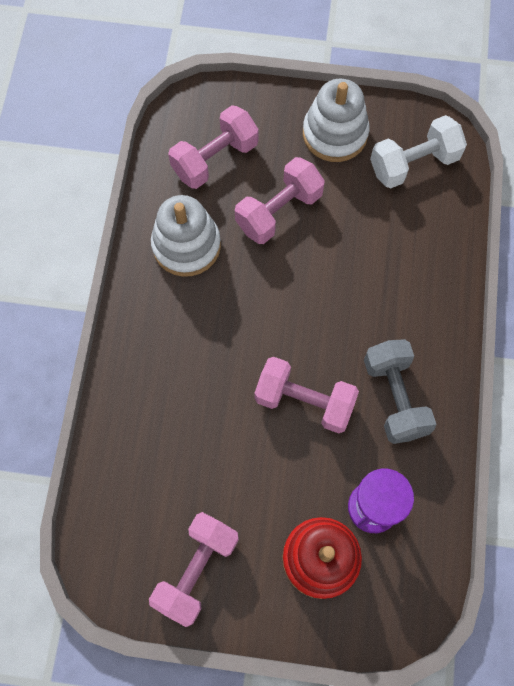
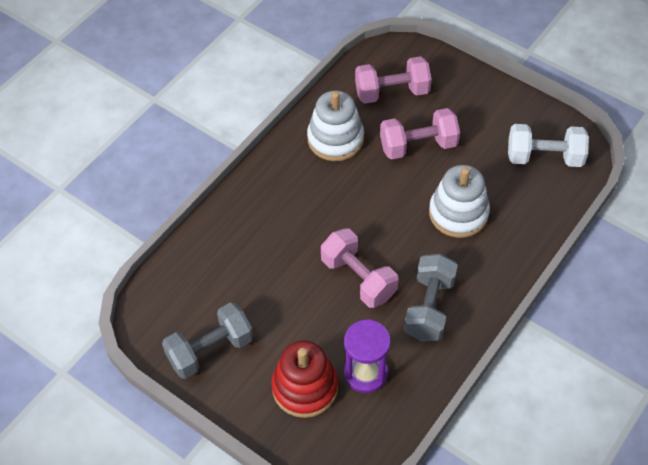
camera: 30 degrees right, 15 degrees down
pink dumbbell [149,512,239,627] -> grey dumbbell [162,302,253,379]
white stacking toy [303,79,369,162] -> white stacking toy moved to [429,165,490,238]

